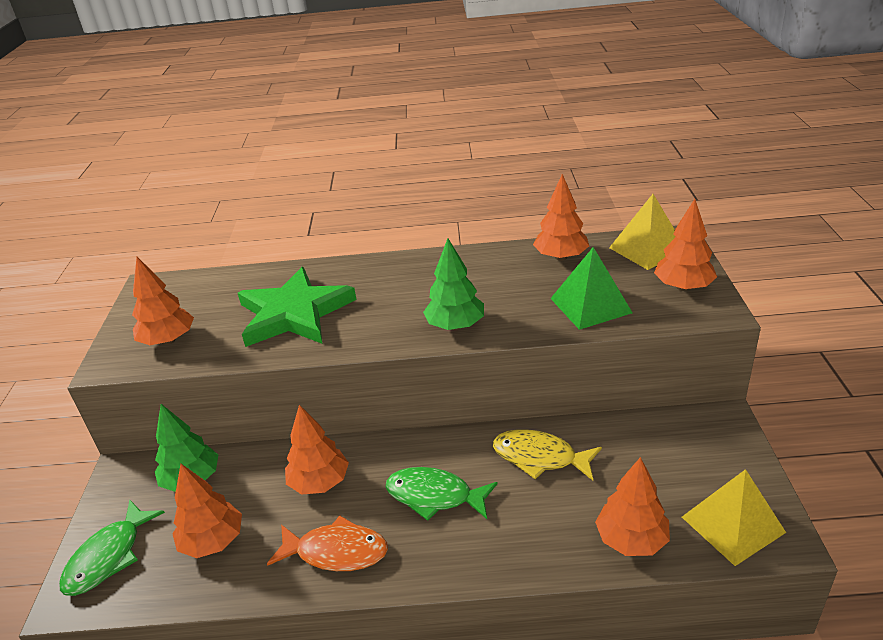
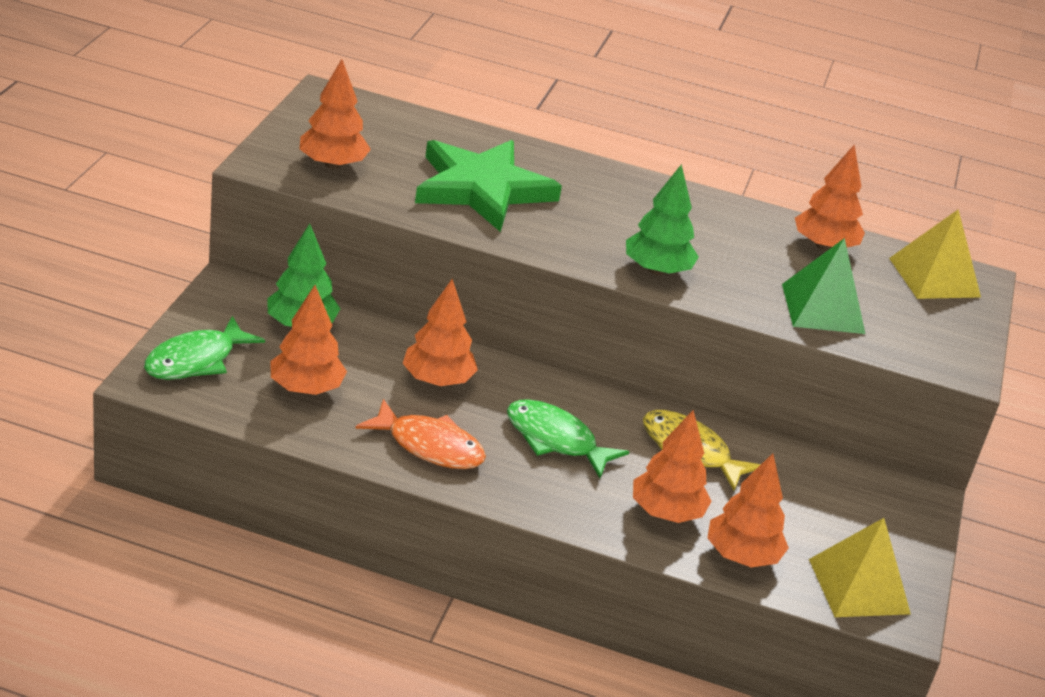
camera: 10 degrees right, 0 degrees up
orange tree [654,199,717,291] -> orange tree moved to [633,410,712,523]

